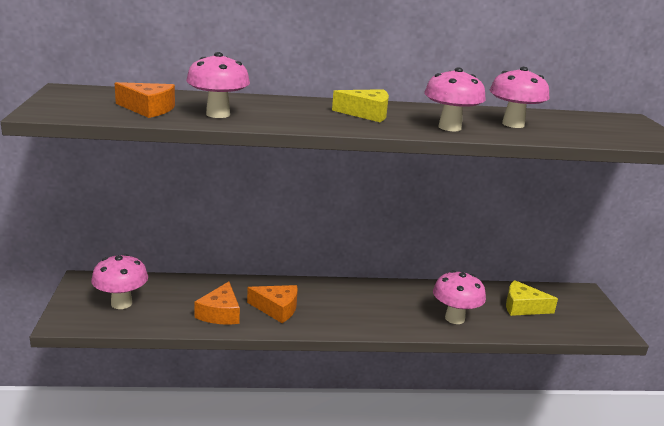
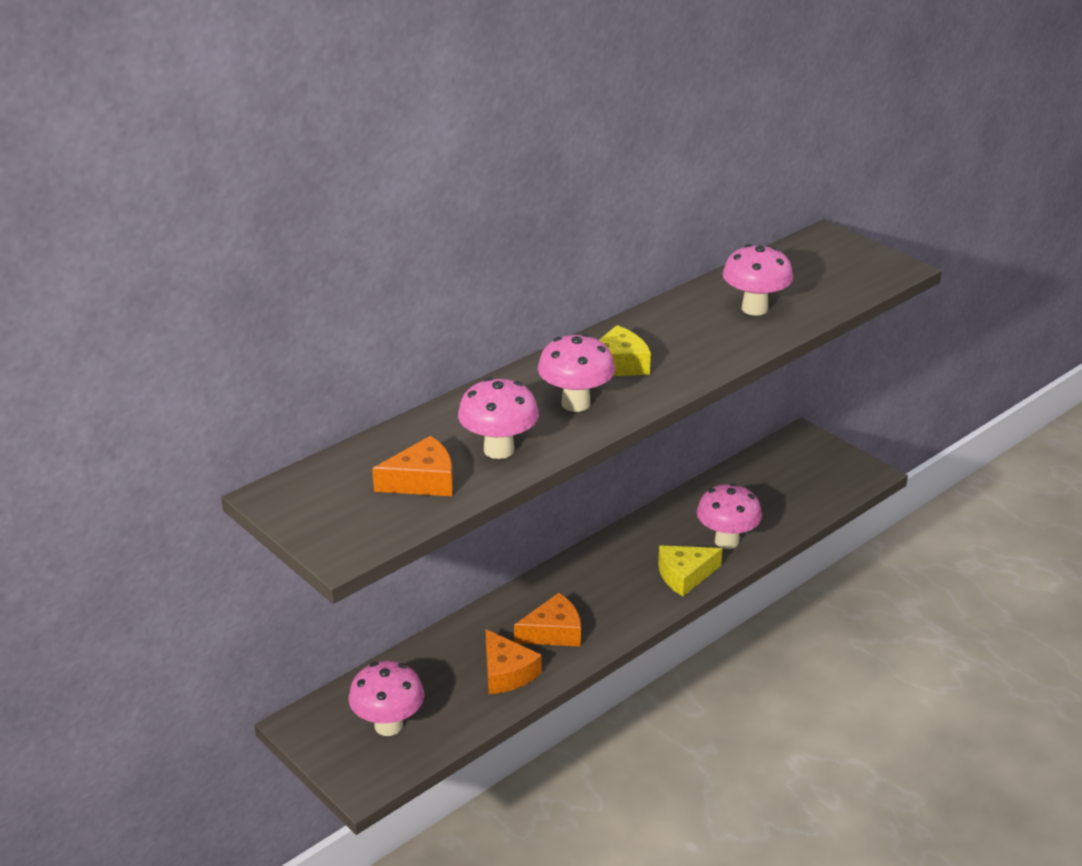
camera: 35 degrees left, 10 degrees up
pink mushroom [424,67,486,131] -> pink mushroom moved to [538,334,615,412]
yellow cheese [506,280,558,316] -> yellow cheese moved to [658,546,722,596]

